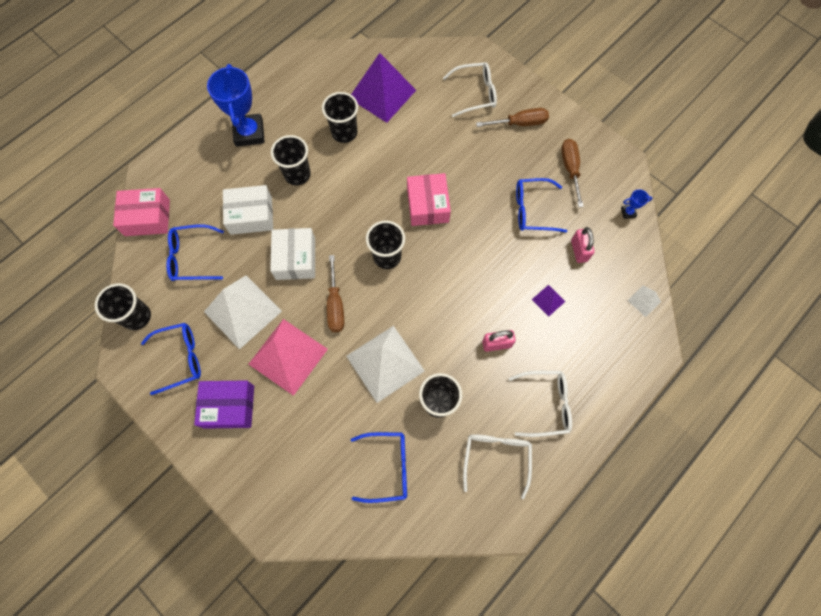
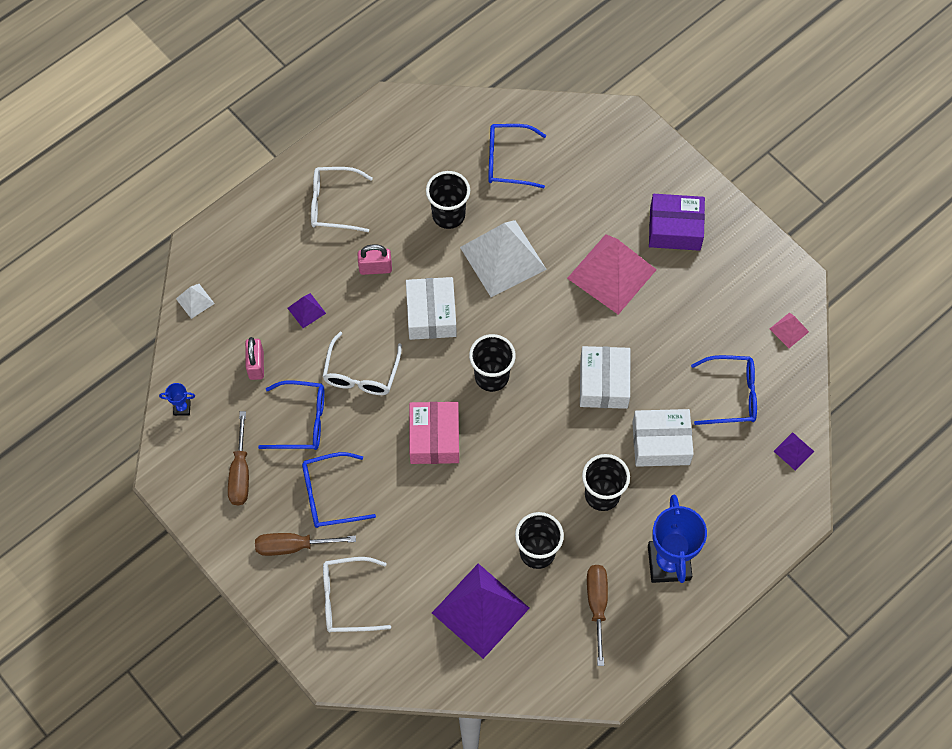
camera: 175 degrees left, 5 degrees down
black cup [95,283,151,330] -> pink pyramid [770,312,809,348]
pink box [113,188,170,236] -> purple pyramid [774,432,815,471]
blue glasses [141,323,201,395] -> blue glasses moved to [302,452,376,528]
white pyramid [204,275,282,350] -> none
brown screwdriver [327,255,344,332] -> brown screwdriver moved to [587,565,608,666]
white glasses [463,434,532,499] -> white glasses moved to [322,332,402,395]
none -> white box [406,277,457,340]

